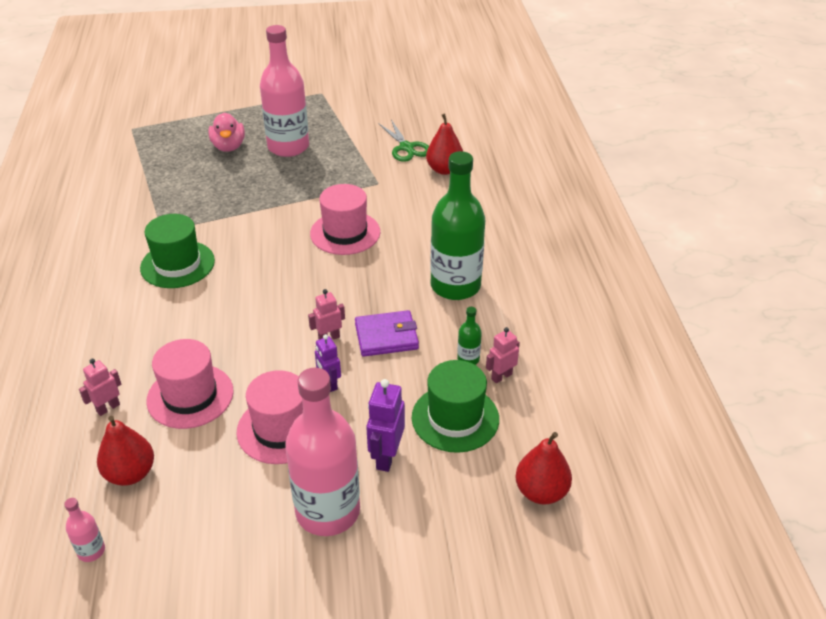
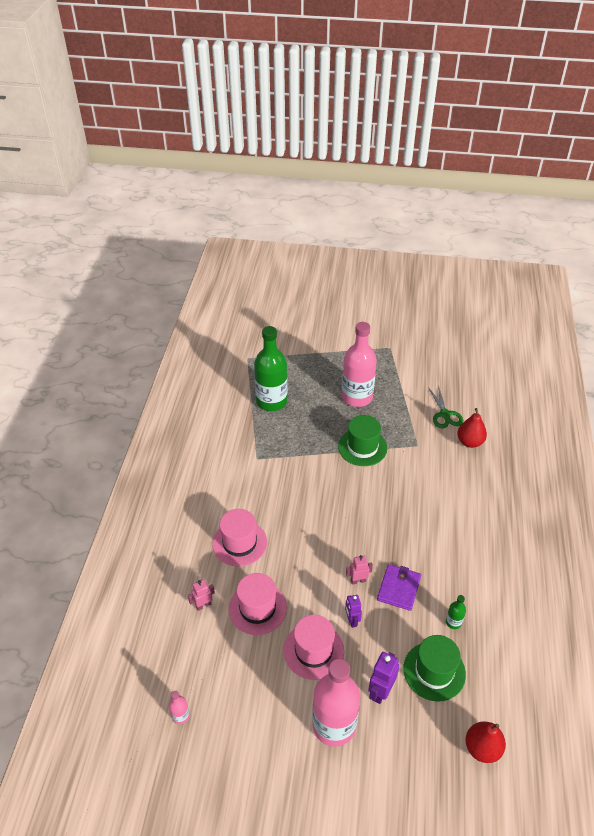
camera: 15 degrees right, 5 degrees up
red pear [97,416,154,486] -> none
green hat [140,214,215,288] -> green hat moved to [338,415,388,466]
pink duck [208,113,245,152] -> none
pink hat [310,184,380,255] -> pink hat moved to [212,509,267,566]
purple wallet [355,310,419,357] -> purple wallet turned 75 degrees counterclockwise [377,564,421,611]
green bottle [430,151,485,300] -> green bottle moved to [254,326,288,411]
pink robot [486,327,520,383] -> none

